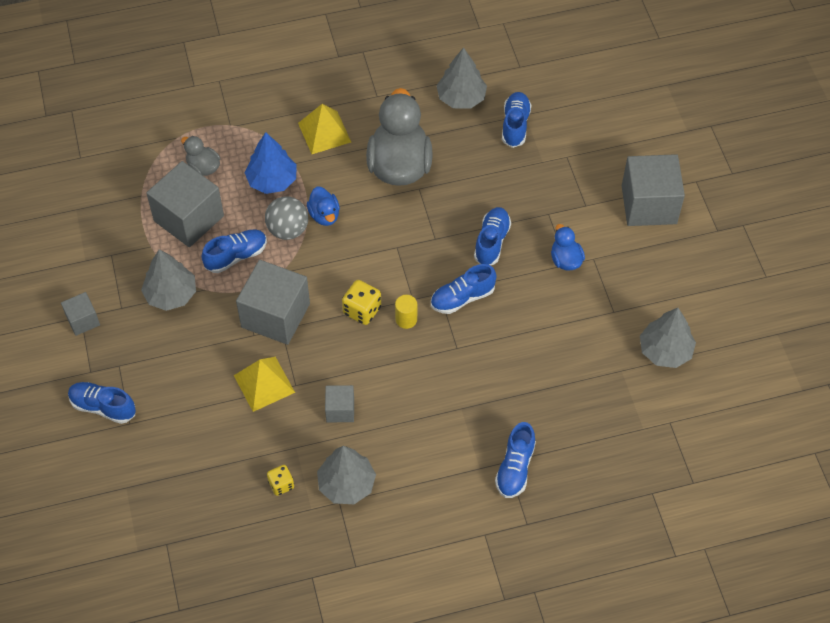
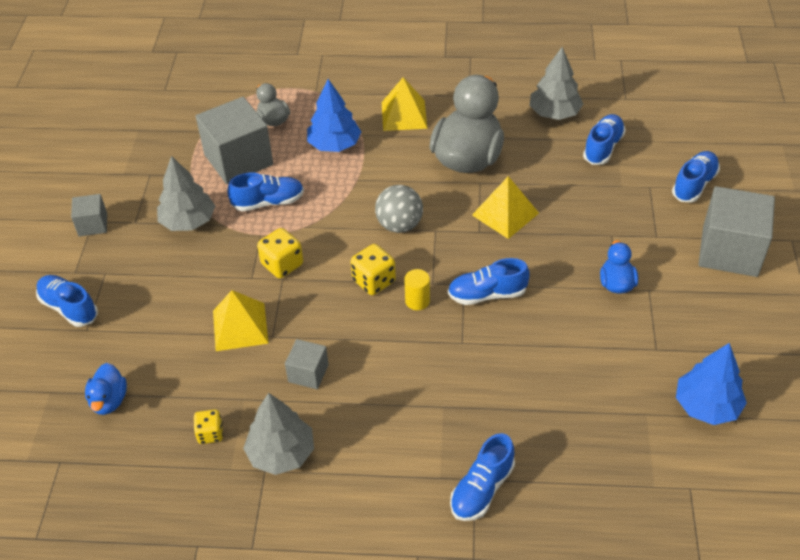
camera: 20 degrees right, 10 degrees down
grey cube [236,260,310,345] -> yellow dice [257,228,303,278]
grey ball [265,196,308,240] -> grey ball moved to [375,185,423,233]
blue duck [307,186,340,226] -> blue duck moved to [85,363,127,415]
blue shoe [474,207,511,265] -> blue shoe moved to [672,151,720,203]
grey tree [640,308,696,368] -> blue tree [676,343,747,425]
none -> yellow pyramid [472,176,539,239]

